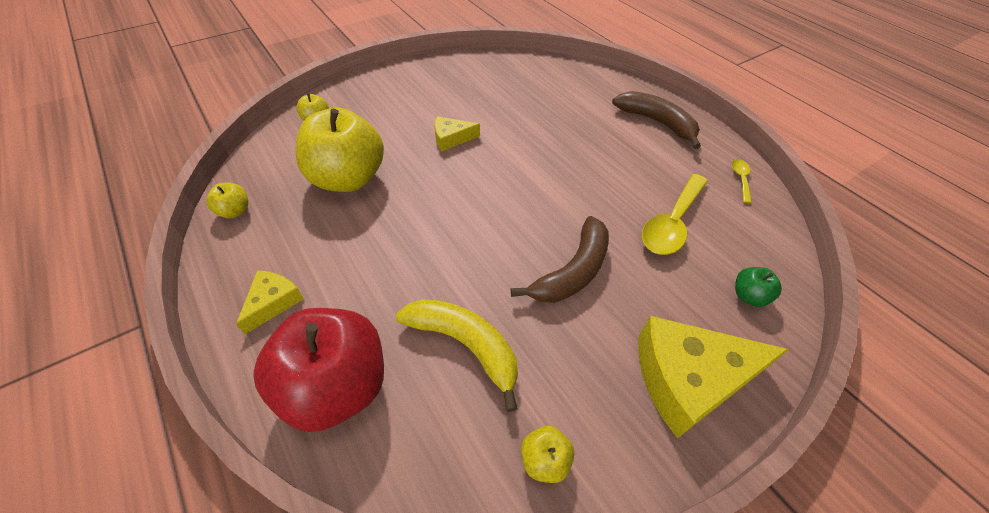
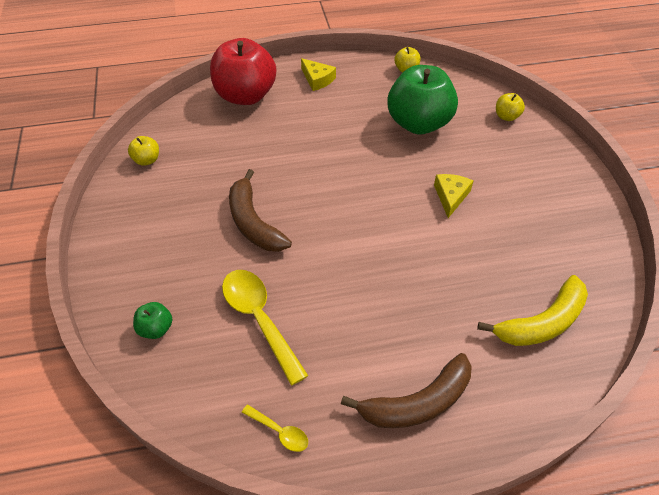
camera: 115 degrees right, 0 degrees up
yellow apple [295,108,384,192] -> green apple [387,65,458,134]
yellow banana [396,299,518,412] -> yellow banana moved to [477,275,588,346]
yellow cheese [638,316,789,439] -> none

